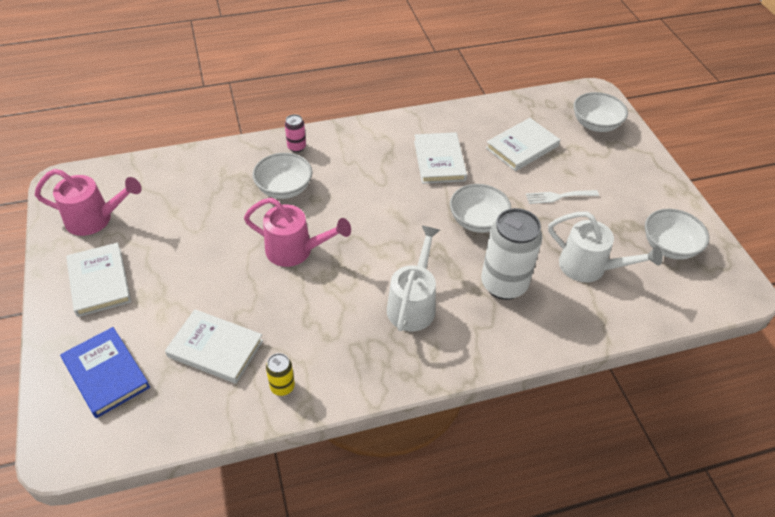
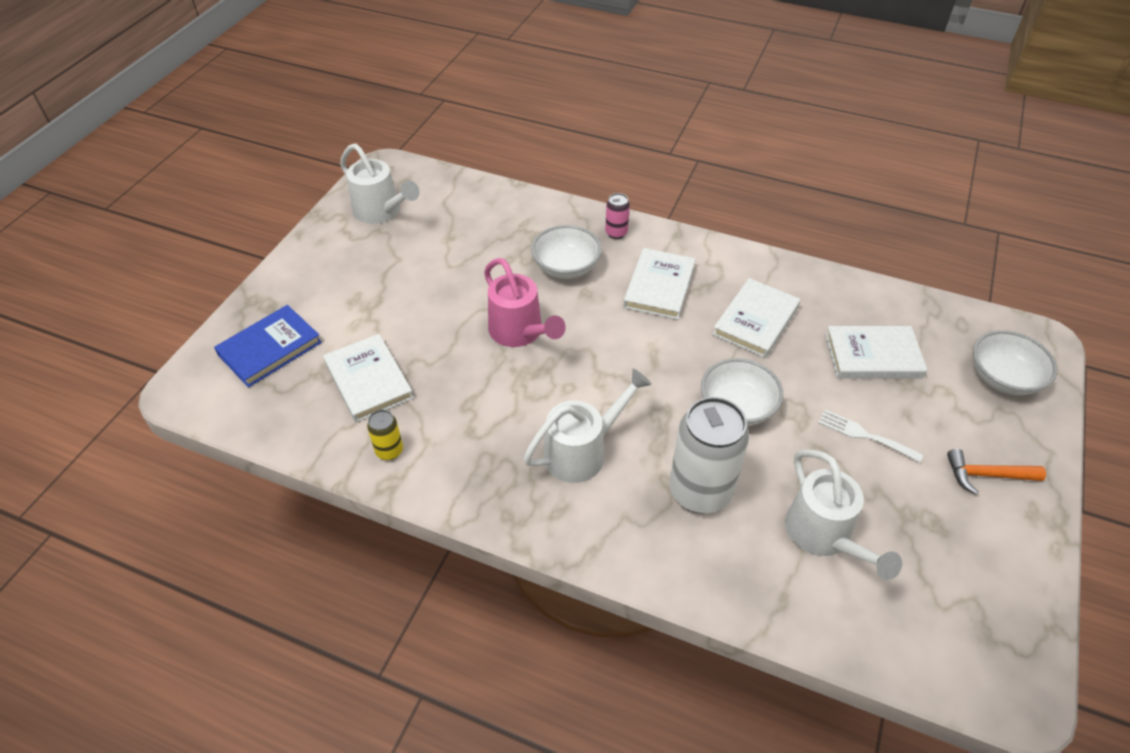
camera: 40 degrees right, 0 degrees up
pink watering can [35,169,142,236] -> white watering can [340,143,420,224]
blue book [60,327,150,418] -> blue book turned 45 degrees clockwise [214,305,322,387]
white book [66,243,131,317] -> white book moved to [623,248,696,320]
white bowl [645,209,709,260] -> none
none -> orange hammer [947,449,1046,494]

